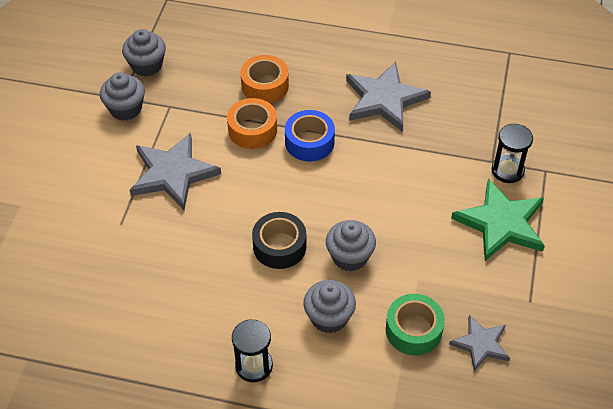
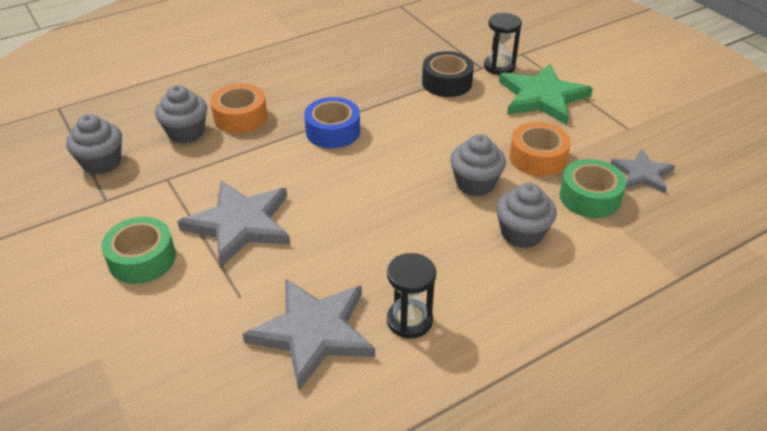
camera: 45 degrees left, 10 degrees down
grey cupcake [100,72,145,120] -> grey cupcake moved to [155,85,207,144]
orange tape [227,98,277,149] -> orange tape moved to [509,122,571,176]
black hourglass [232,319,273,382] -> black hourglass moved to [387,253,436,338]
black tape [252,212,307,269] -> black tape moved to [422,51,474,97]
grey star [346,61,431,132] -> grey star moved to [242,278,375,390]
none -> green tape [101,217,176,284]

